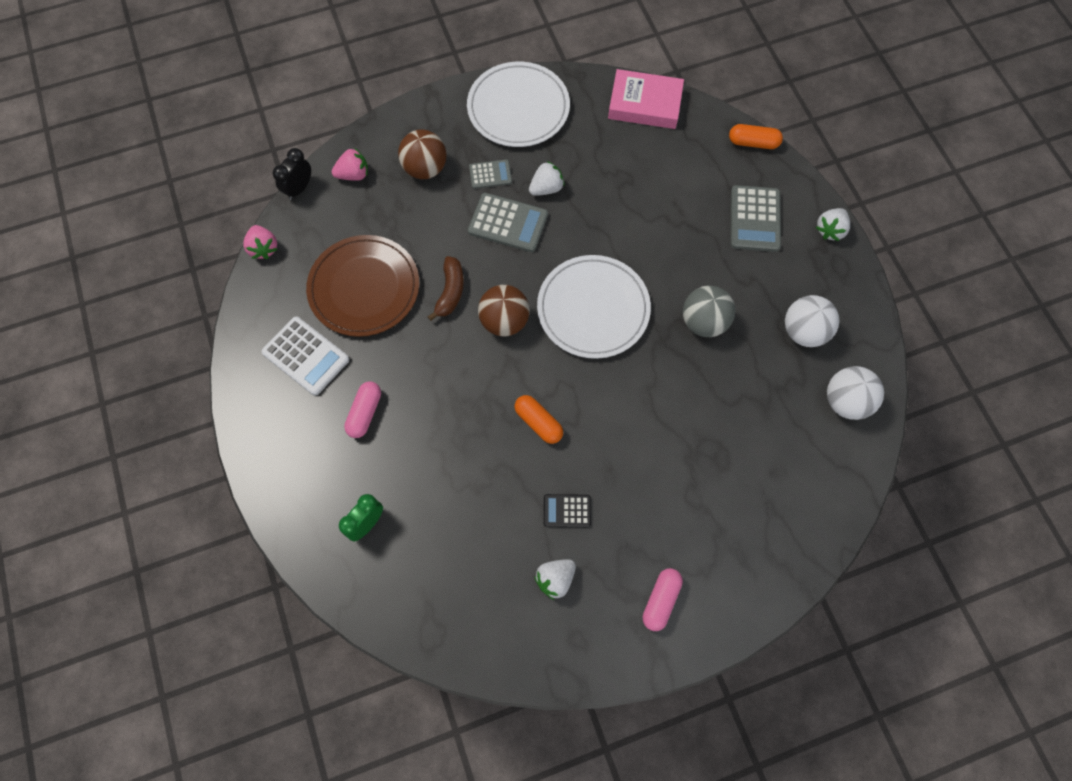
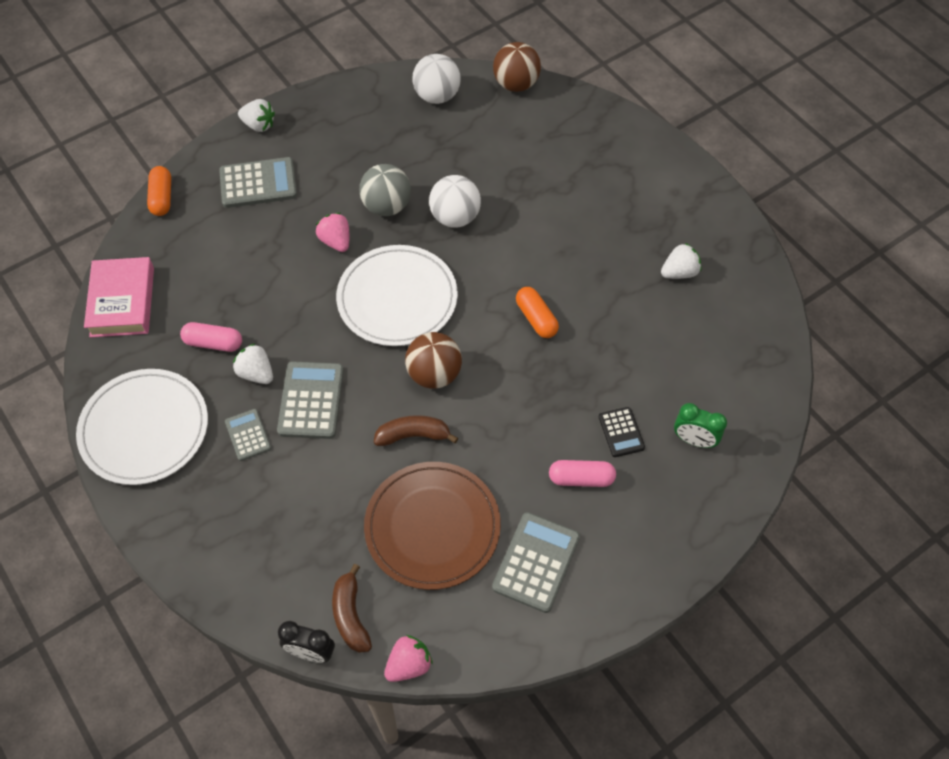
camera: 105 degrees left, 10 degrees down
white calculator [261,317,349,396] -> grey calculator [492,512,580,613]
pink strawberry [332,148,368,181] -> pink strawberry moved to [316,213,349,252]
brown ball [398,129,446,179] -> brown ball moved to [493,42,541,92]
orange capsule [515,395,563,444] -> orange capsule turned 60 degrees counterclockwise [516,287,559,338]
white strawberry [534,559,576,600] -> white strawberry turned 60 degrees counterclockwise [661,243,701,279]
black calculator [544,494,591,527] -> black calculator moved to [599,407,645,457]
pink capsule [643,568,683,631] -> pink capsule moved to [180,322,242,352]
white ball [785,295,839,347] -> white ball moved to [429,175,481,228]
none -> brown banana [332,564,372,653]

